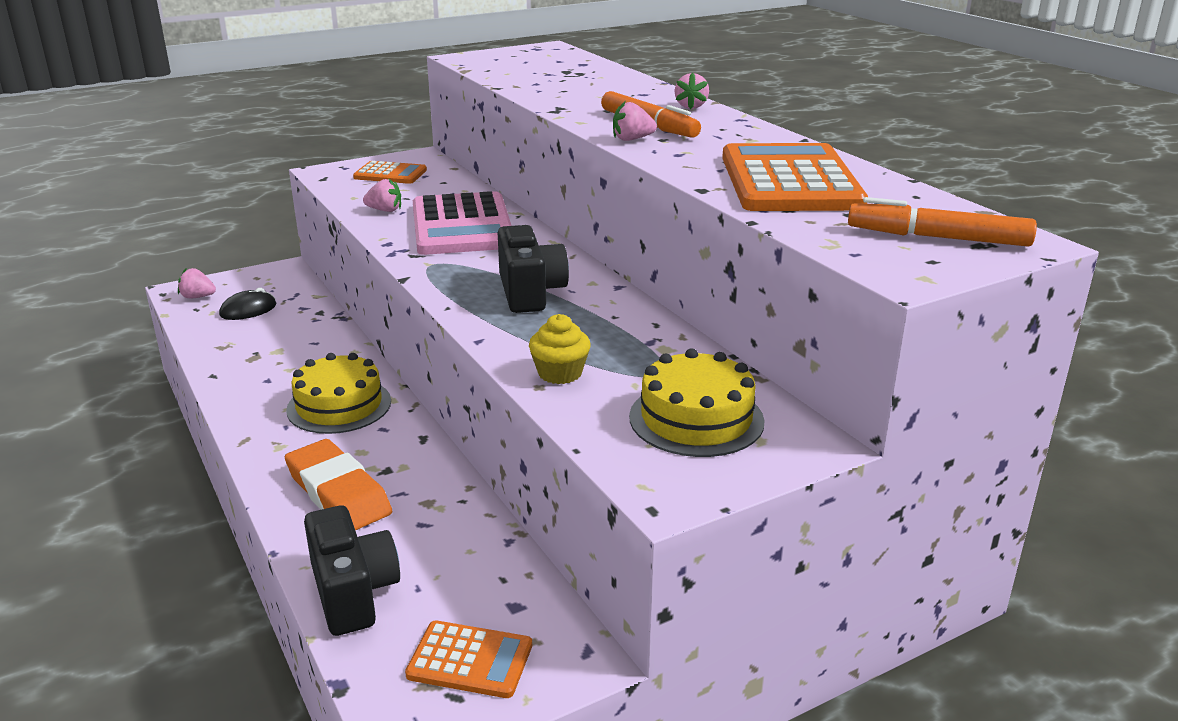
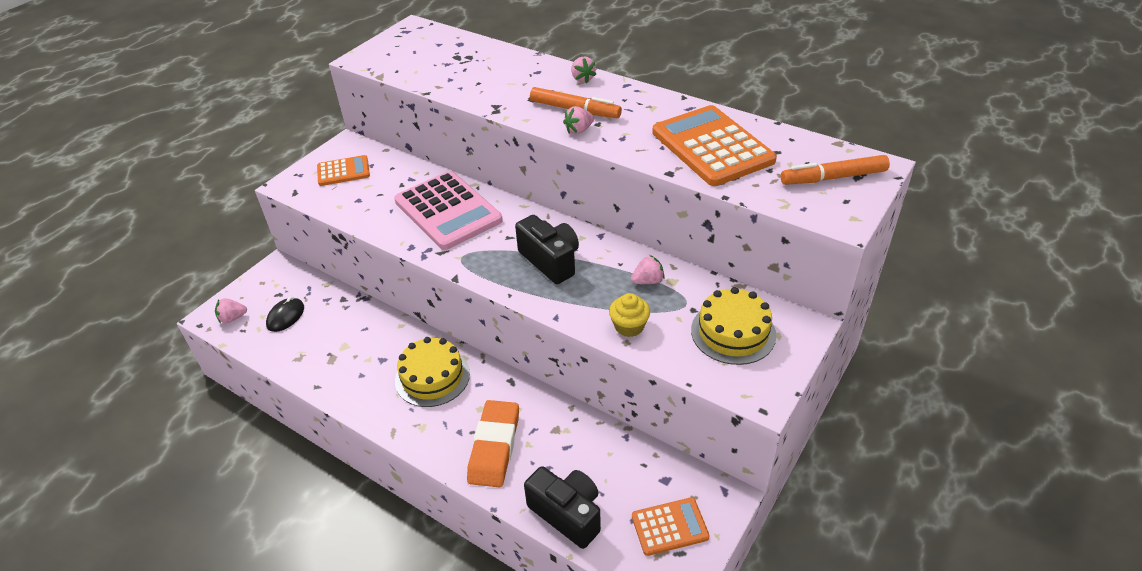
camera: 25 degrees left, 15 degrees up
orange eraser [285,439,392,531] -> orange eraser turned 75 degrees clockwise [467,400,519,488]
pink strawberry [363,178,401,212] -> pink strawberry moved to [631,255,665,284]

